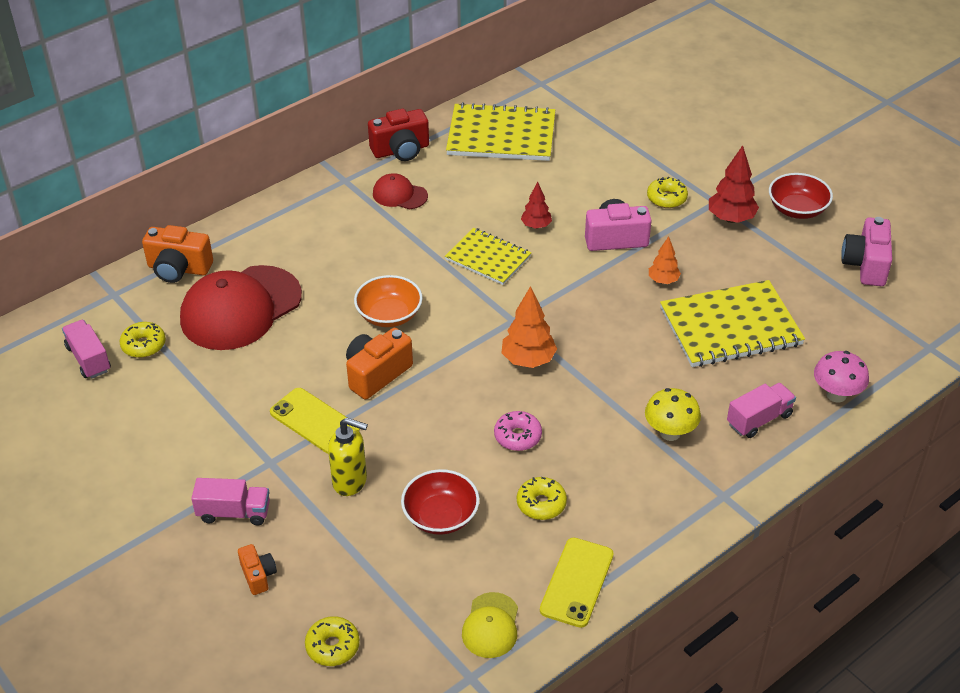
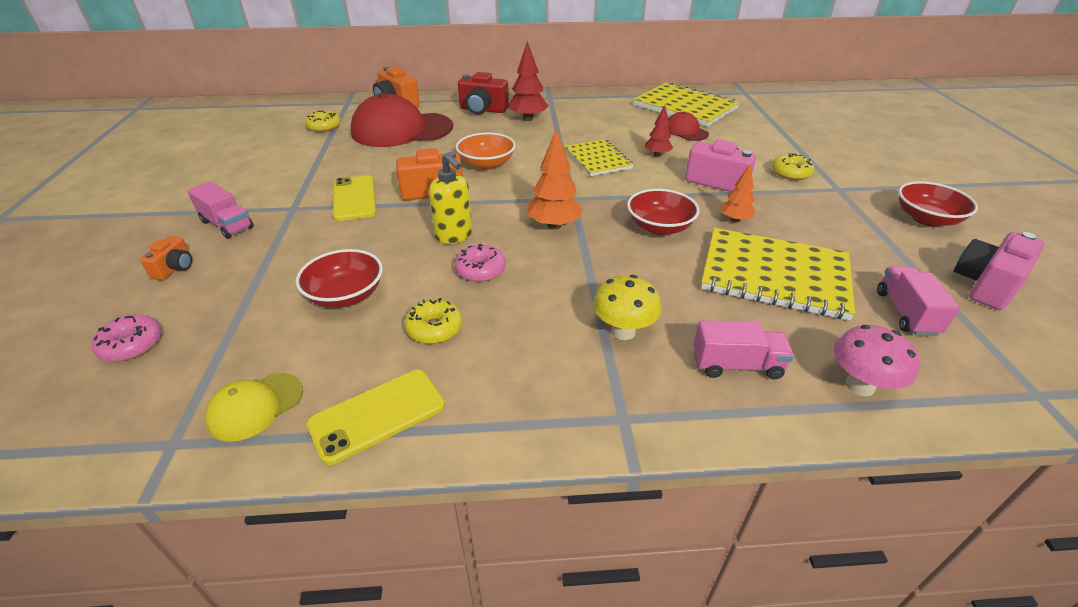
camera: 35 degrees right, 5 degrees down
pink truck [62,320,111,379] -> pink truck moved to [877,266,960,336]
yellow donut [305,616,360,666] -> pink donut [91,315,161,362]
yellow soap dispenser [328,418,368,496] -> yellow soap dispenser moved to [429,153,472,244]
red camera [368,109,429,161] -> red camera moved to [458,72,509,115]
red cap [373,173,428,209] -> red cap moved to [668,112,709,141]
red tree [709,145,759,223] -> red tree moved to [508,41,548,121]
none -> red bowl [627,189,700,235]

